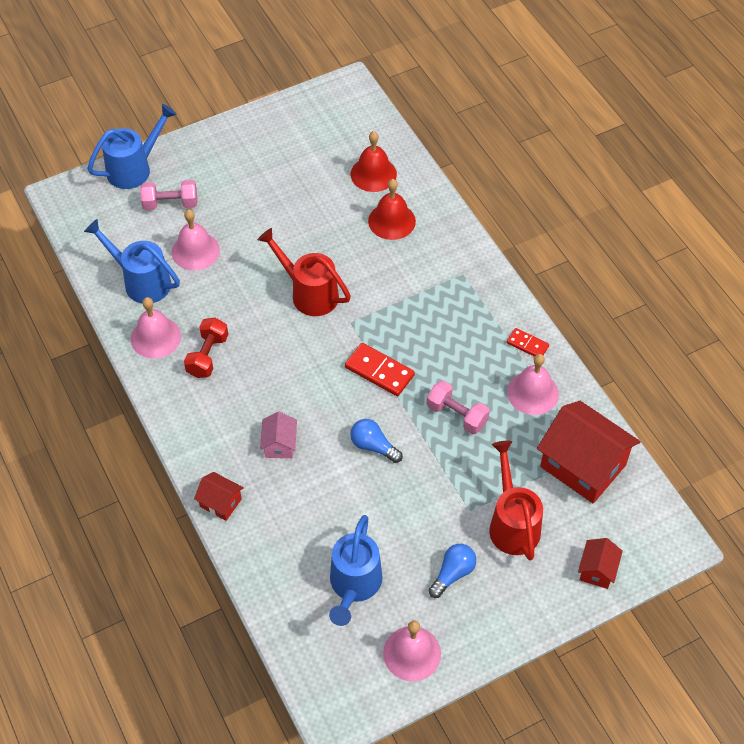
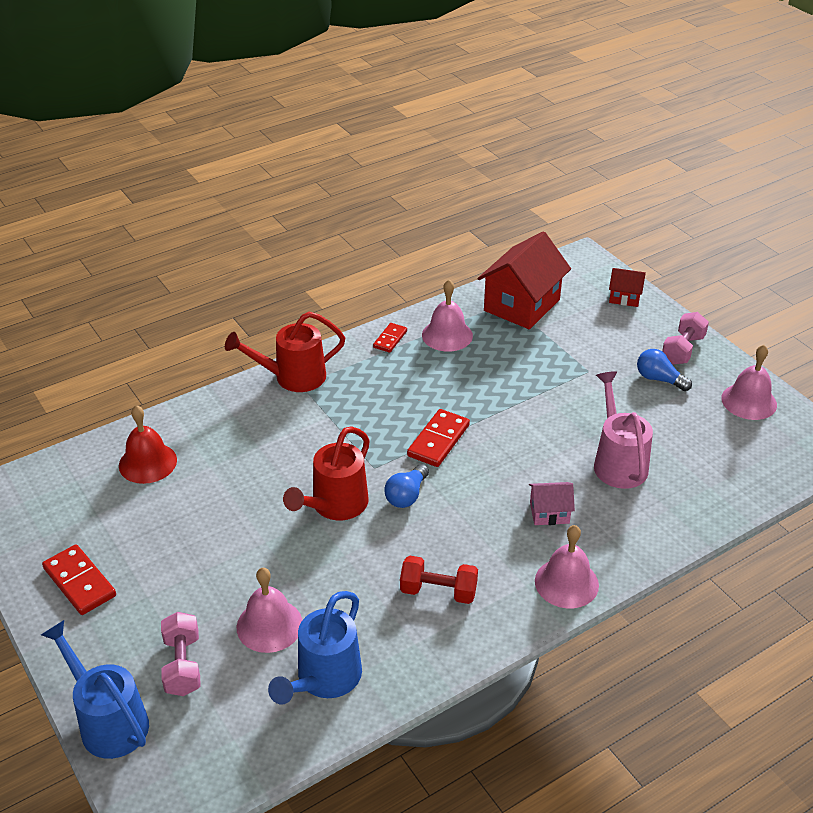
camera: 95 degrees left, 15 degrees down
pink bell [131,297,181,359] -> pink bell moved to [535,525,599,608]
red house [194,472,244,521] -> none
blue watering can [329,515,382,626] -> none
blue light bulb [350,419,403,463] -> blue light bulb moved to [384,464,429,508]
red bell [368,179,416,240] -> none
pink dumbbell [427,381,490,434] -> pink dumbbell moved to [662,312,709,365]
red watering can [489,441,543,560] -> red watering can moved to [225,312,345,392]
none -> red domino [42,544,116,615]
none -> pink watering can [594,371,653,489]

